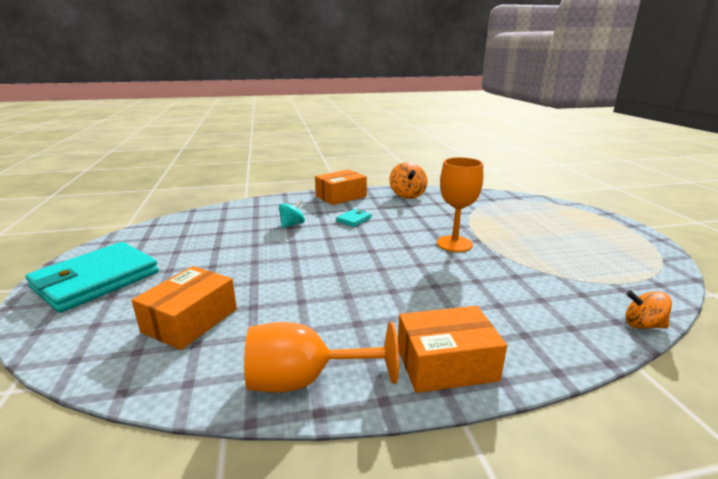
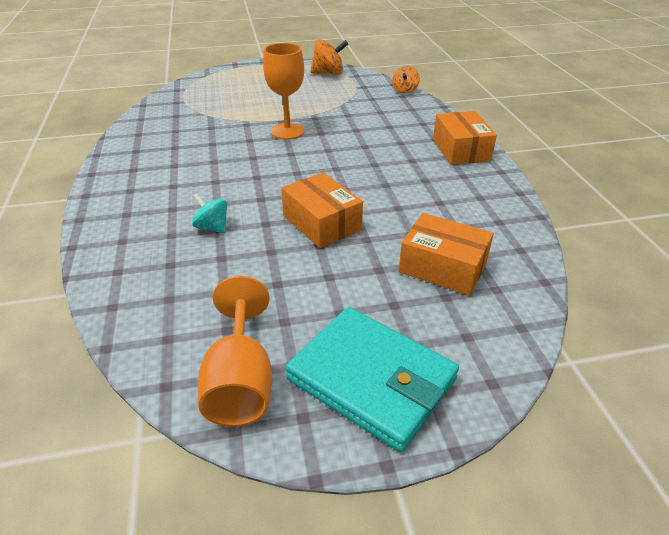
camera: 90 degrees left, 15 degrees up
orange goblet [244,322,399,393] -> orange goblet moved to [198,276,272,427]
orange box [315,169,367,205] -> orange box moved to [281,172,363,248]
turquoise wallet [336,209,372,227] -> none
orange spinning top [389,162,427,199] -> orange spinning top moved to [310,39,348,75]

